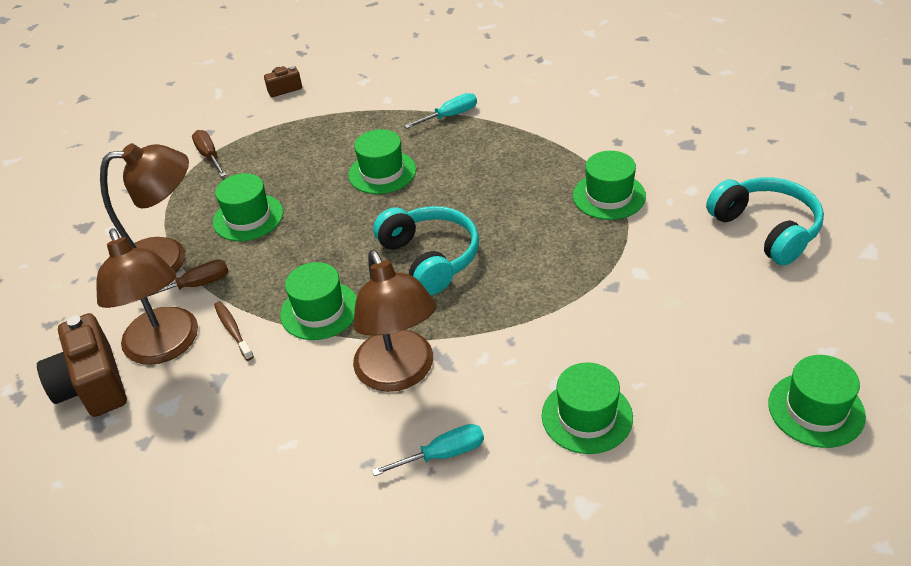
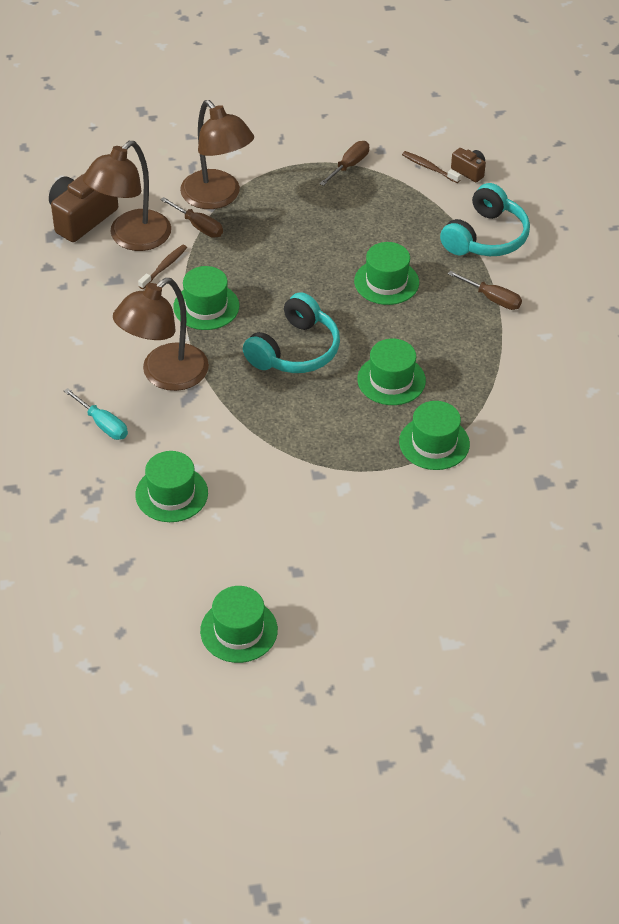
camera: 60 degrees right, 5 degrees up
green hat [213,173,283,241] -> green hat moved to [357,339,426,405]
turquoise screwdriver [405,93,477,129] -> brown screwdriver [448,271,522,310]
turquoise headphones [706,177,824,266] -> turquoise headphones moved to [440,183,530,256]
none -> brown toothbrush [402,151,461,183]

